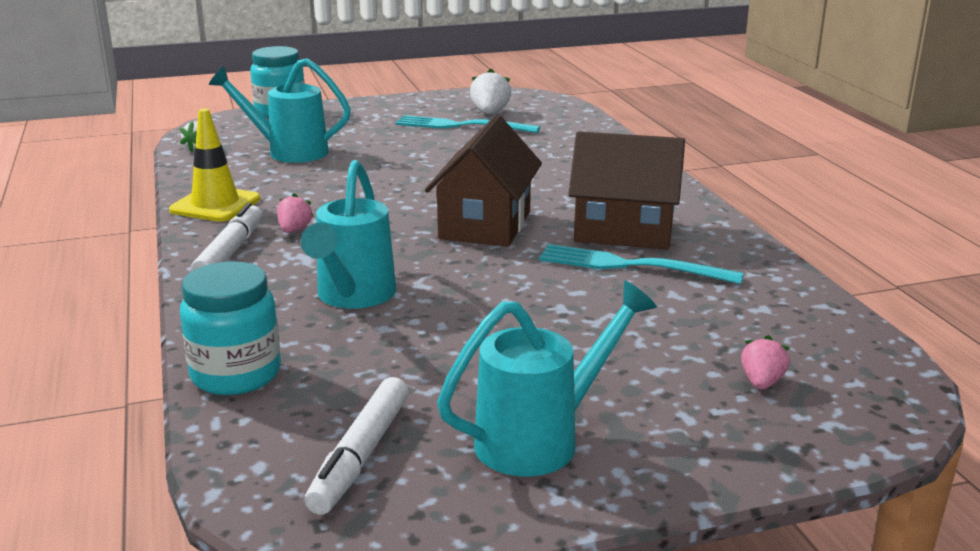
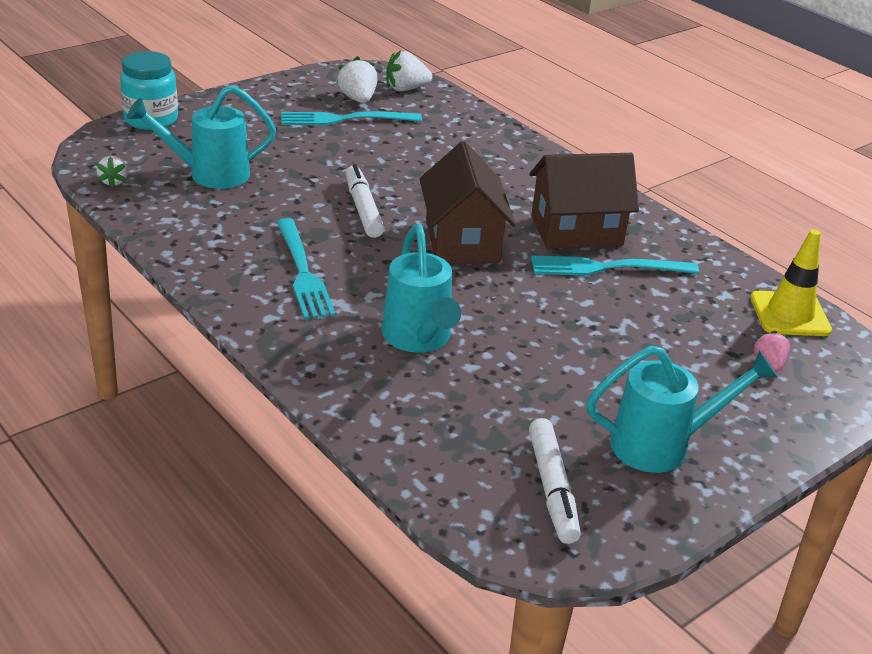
camera: 25 degrees left, 10 degrees up
yellow traffic cone [169,109,260,222] -> yellow traffic cone moved to [750,229,832,336]
turquoise jar [180,261,281,395] -> none
white marker [191,203,262,272] -> white marker moved to [346,164,384,238]
pink strawberry [277,193,314,233] -> turquoise fork [277,218,335,319]
turquoise watering can [437,281,657,477] -> turquoise watering can turned 45 degrees clockwise [587,345,778,473]
none -> white strawberry [386,50,432,91]

